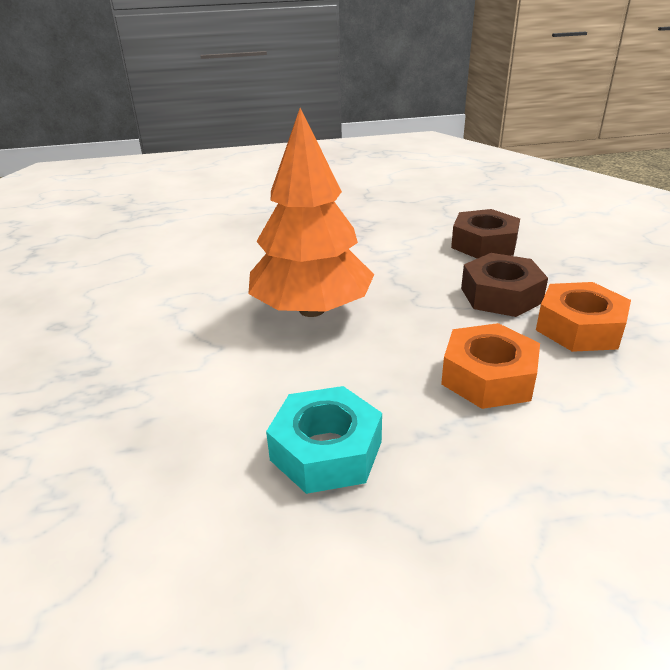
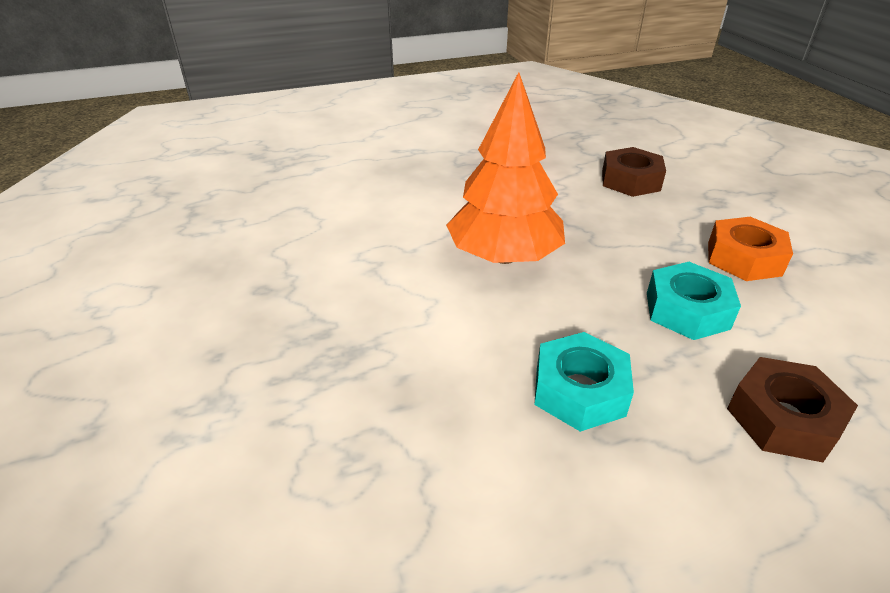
camera: 10 degrees left, 5 degrees up
orange nut [441,323,540,409] -> turquoise nut [647,262,741,340]
brown nut [461,253,548,317] -> brown nut moved to [727,357,858,462]

